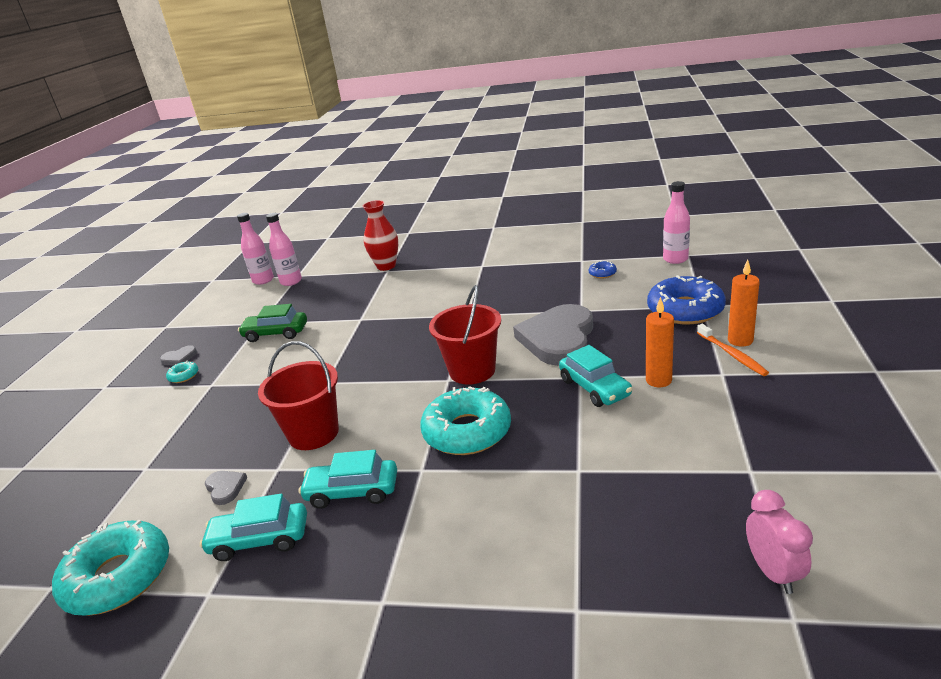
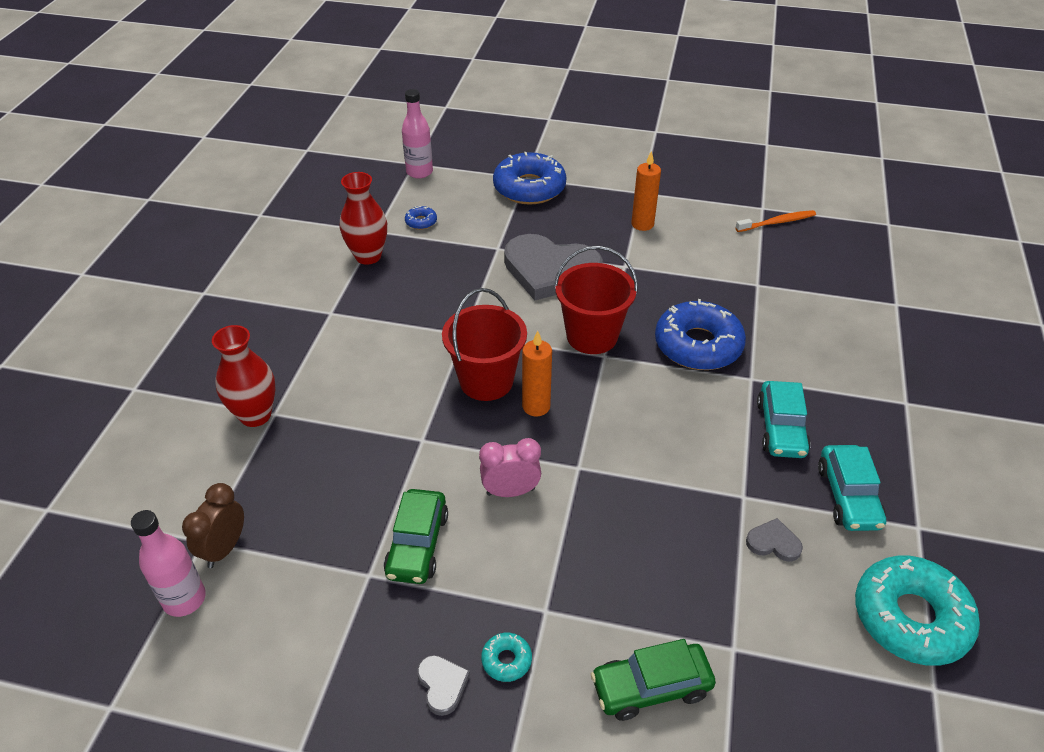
camera: 90 degrees left, 15 degrees up
grey heart [205,471,247,505] -> grey heart turned 45 degrees clockwise [746,518,803,562]
red bucket [258,341,339,450] -> red bucket moved to [442,288,527,401]
pink bottle [266,213,302,286] -> brown clock [182,483,244,568]
turquoise donut [420,386,511,455] -> blue donut [655,299,746,370]
turquoise car [559,345,632,407] -> none
orange toothbrush [697,324,769,376] -> orange toothbrush moved to [735,210,816,232]
orange candle [728,260,760,347] -> orange candle moved to [522,331,552,417]
pink clock [746,490,813,594] -> pink clock moved to [479,438,541,497]
none -> red vase [340,172,387,265]
none -> green car [591,639,716,721]

